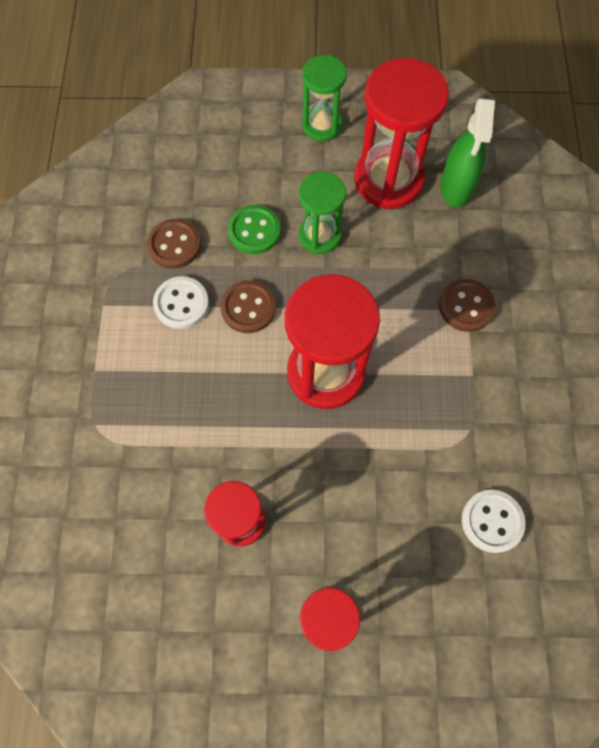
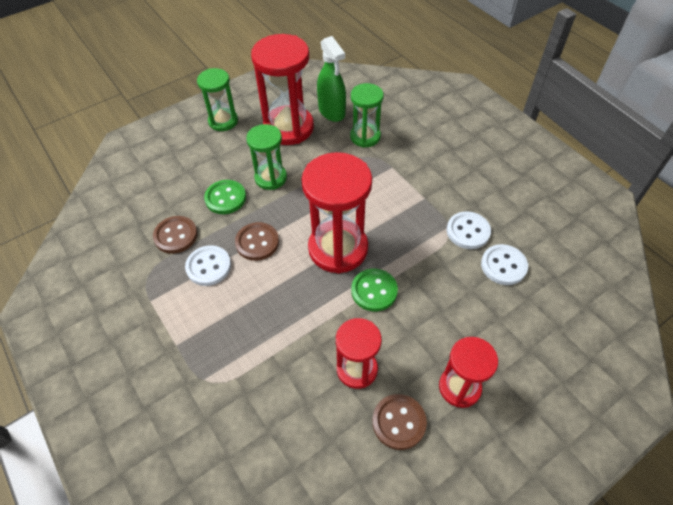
camera: 35 degrees left, 15 degrees down
brown button [439,279,496,332] -> brown button moved to [372,394,427,450]
none -> green hourglass [350,83,384,148]
none -> green button [351,269,398,311]
none -> white button [447,211,491,249]

